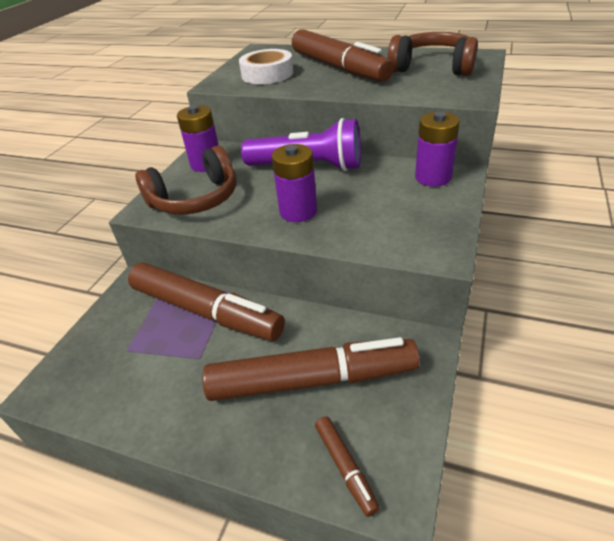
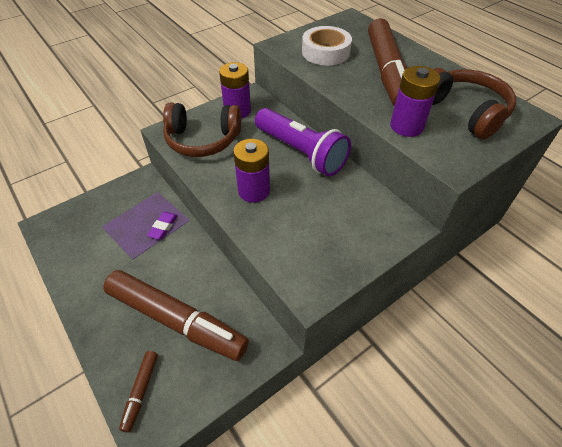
camera: 30 degrees right, 10 degrees up
brown marker [128,262,285,341] -> purple eraser [147,212,178,239]
purple battery [415,112,460,187] -> purple battery moved to [390,66,441,137]

